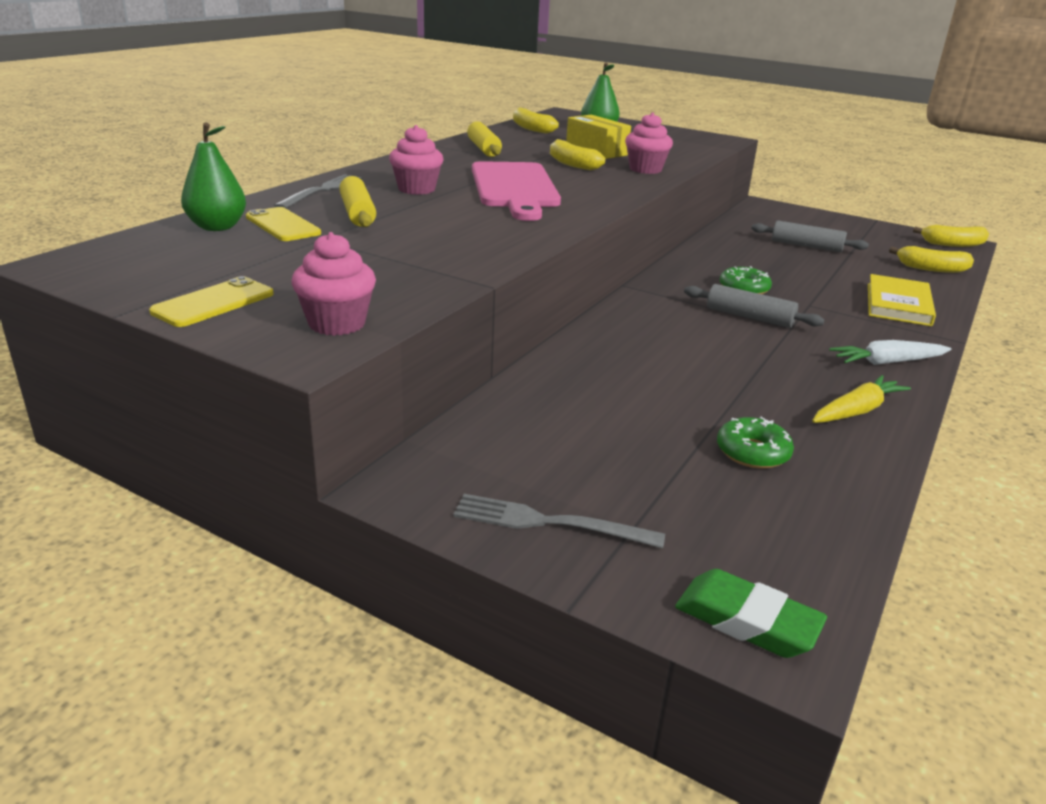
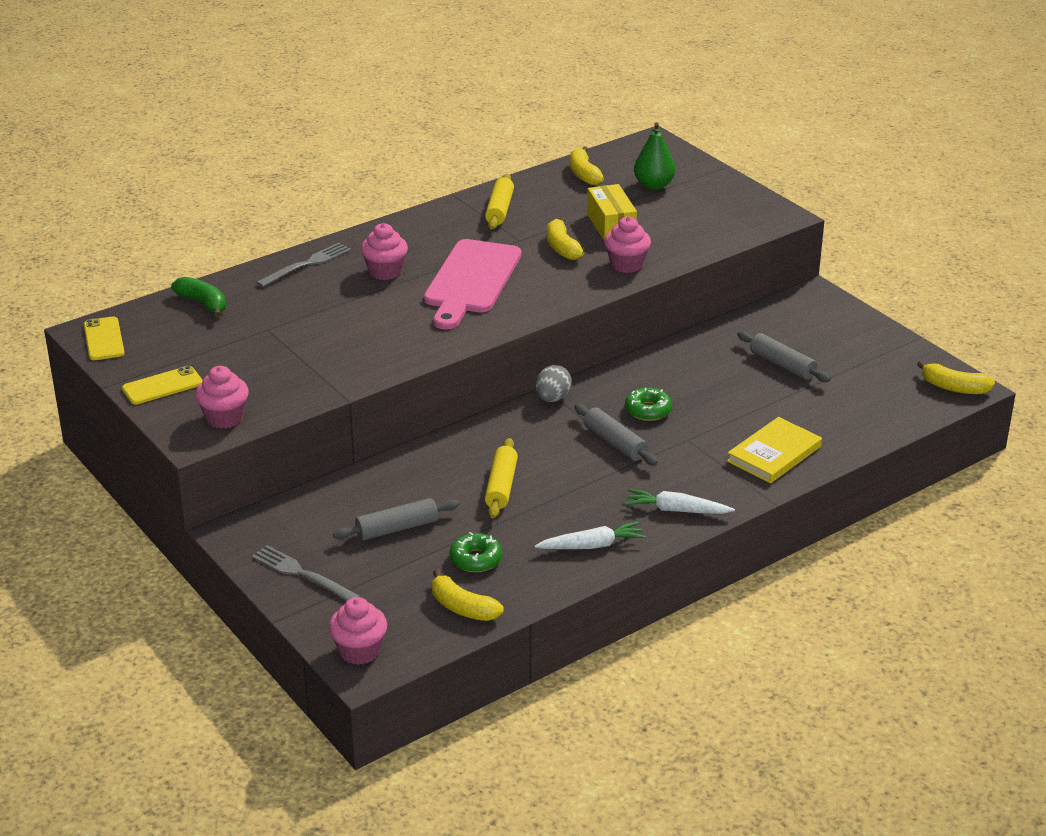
camera: 25 degrees right, 5 degrees up
green pear [181,123,246,231] -> green banana [171,277,226,317]
yellow phone [246,207,321,241] -> yellow phone moved to [84,316,125,360]
yellow rolling pin [339,176,376,227] -> yellow rolling pin moved to [485,438,518,518]
green eraser [675,569,827,658] -> pink cupcake [329,597,387,665]
yellow carrot [812,375,911,423] -> white carrot [534,522,646,549]
yellow banana [889,246,974,273] -> yellow banana moved to [432,569,504,621]
none -> grey rolling pin [333,498,459,540]
none -> grey egg [536,365,572,402]

